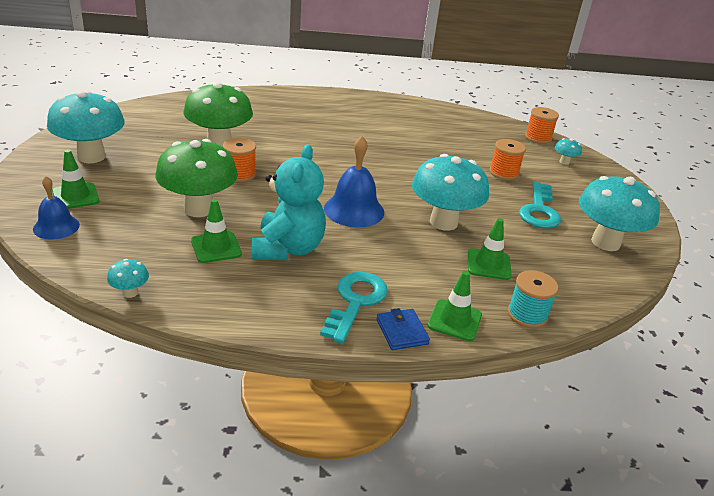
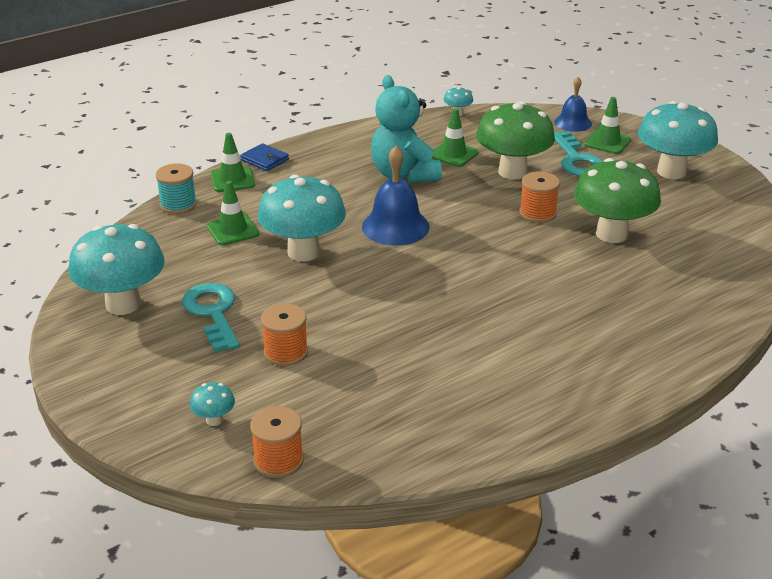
camera: 150 degrees right, 0 degrees up
turquoise key [320,272,388,343] -> turquoise key moved to [554,131,604,176]

